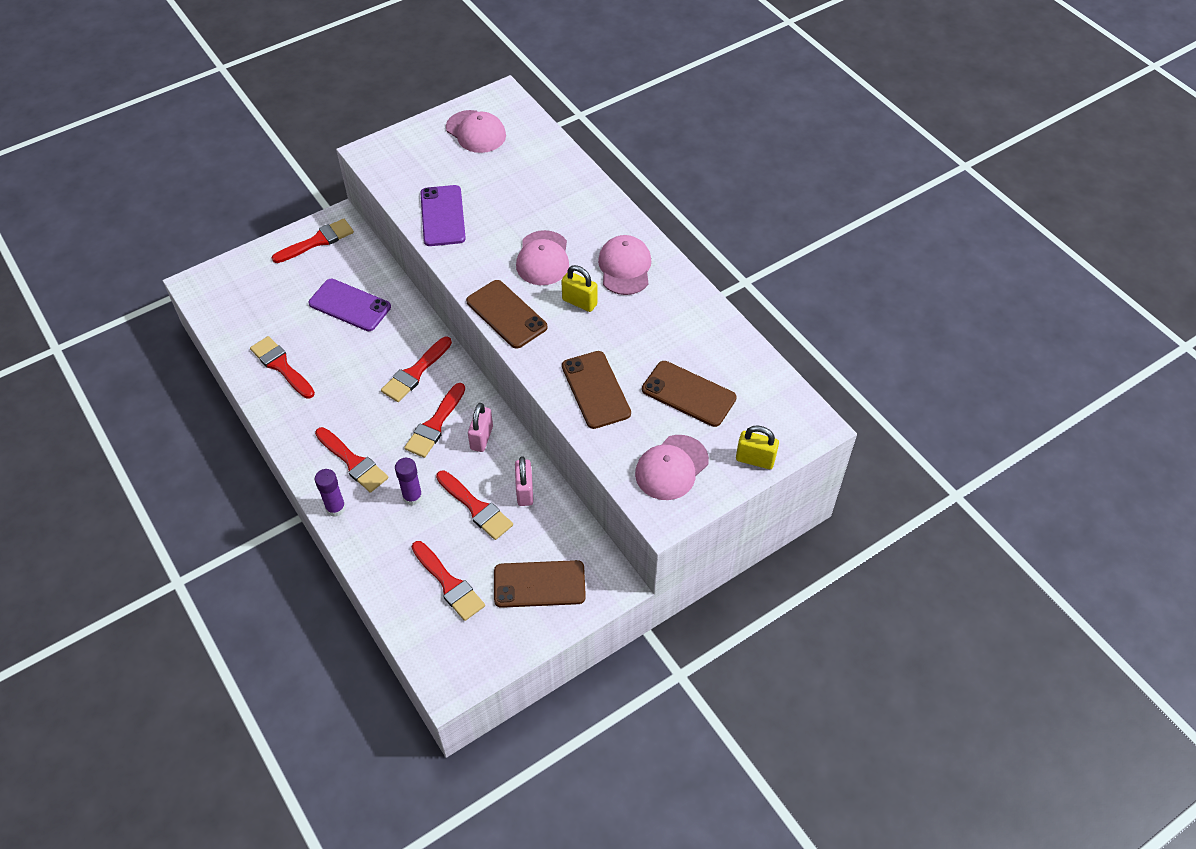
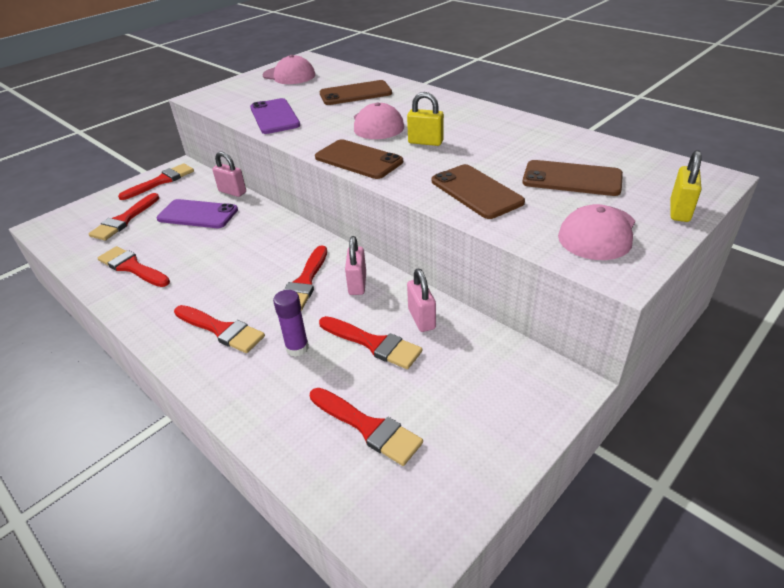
camera: 10 degrees left, 15 degrees down
purple glue stick [315,469,346,517] -> none
red brush [381,337,452,402] -> red brush moved to [89,193,159,240]
brown phone [494,560,586,608] -> brown phone moved to [320,80,392,105]
pink cap [598,235,651,295] -> none
yellow padlock [736,425,779,469] -> yellow padlock turned 75 degrees counterclockwise [671,150,701,222]
none -> pink padlock [212,152,246,197]

